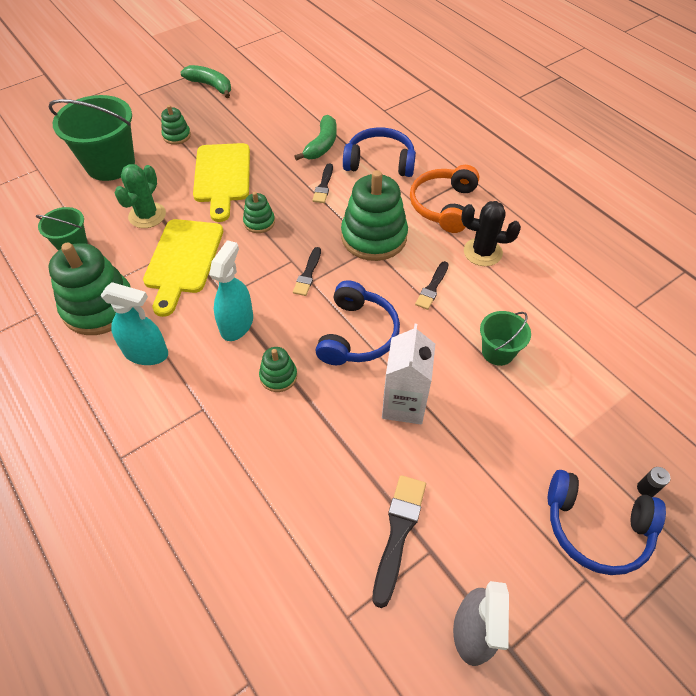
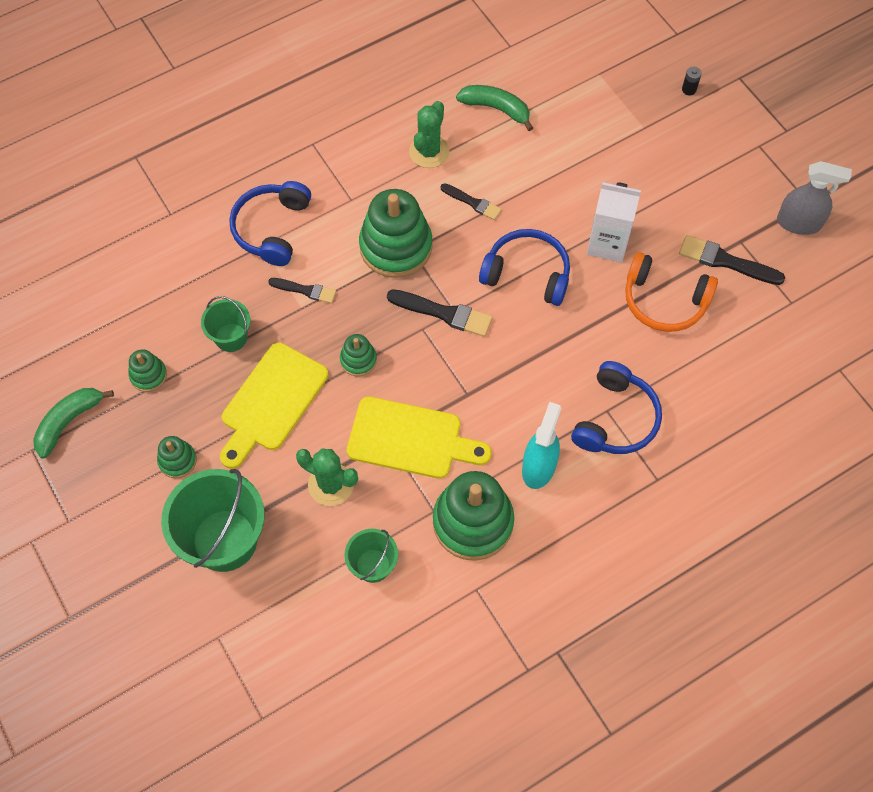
camera: 85 degrees left, 10 degrees up
yellow cutting board [193,143,250,222] -> yellow cutting board turned 120 degrees clockwise [220,343,328,469]
turquoise spray bottle [209,240,253,341] -> none
green stacking toy [259,347,297,392] -> green stacking toy moved to [129,349,167,392]
black brush [293,247,321,296] -> black brush [387,289,493,337], size x1.56
green banana [294,115,337,161] -> green banana moved to [456,85,533,131]
orange headphones [410,165,479,233] -> orange headphones moved to [625,252,718,332]
black cactus [461,201,521,266] -> green cactus [409,101,450,168]
green bucket [480,311,531,366] -> green bucket moved to [201,296,250,352]
blue headphones [548,470,666,575] -> blue headphones moved to [571,361,662,454]

